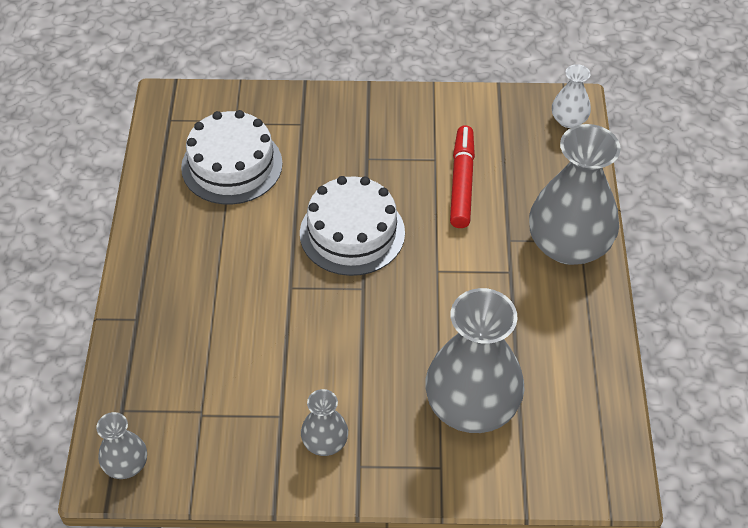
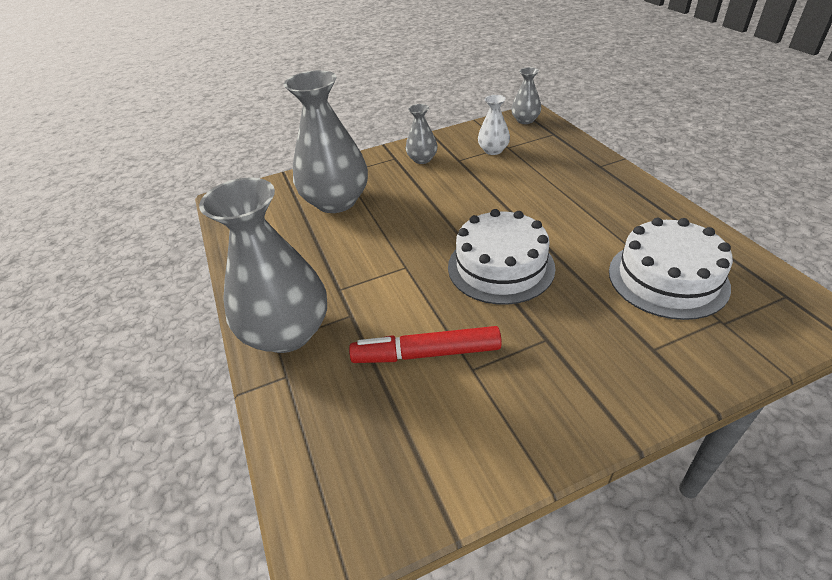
camera: 160 degrees right, 10 degrees down
red marker [450,125,475,228] -> red marker turned 105 degrees clockwise [349,326,502,363]
white vase [552,64,591,128] -> white vase moved to [478,95,510,155]

